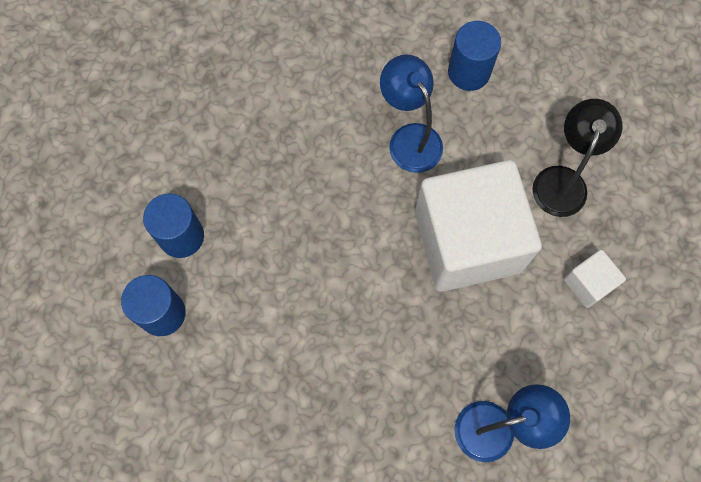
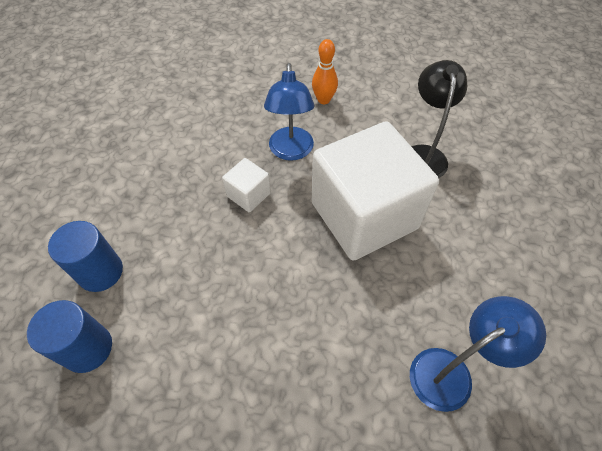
camera: 15 degrees left, 15 degrees down
blue lamp [380,55,443,173] -> blue lamp turned 135 degrees counterclockwise [264,63,314,161]
blue cylinder [448,21,501,91] -> orange bowling pin [312,39,338,104]
white cube [564,250,626,308] -> white cube moved to [222,158,271,212]

